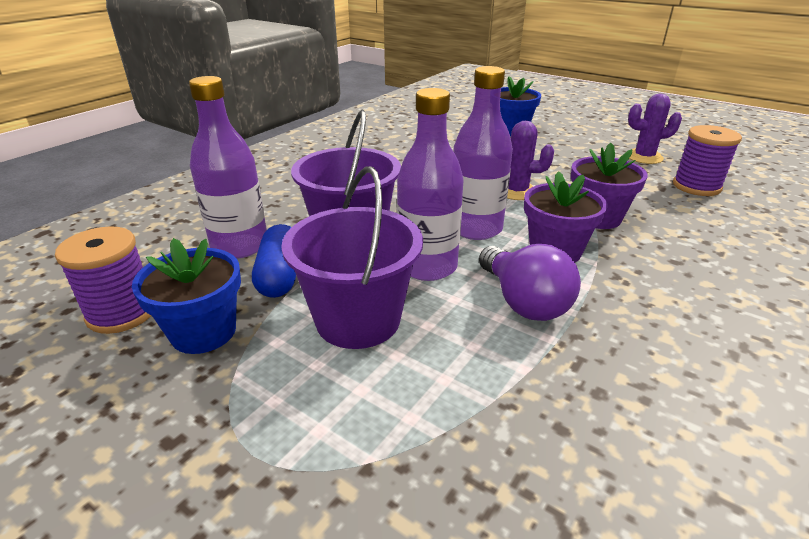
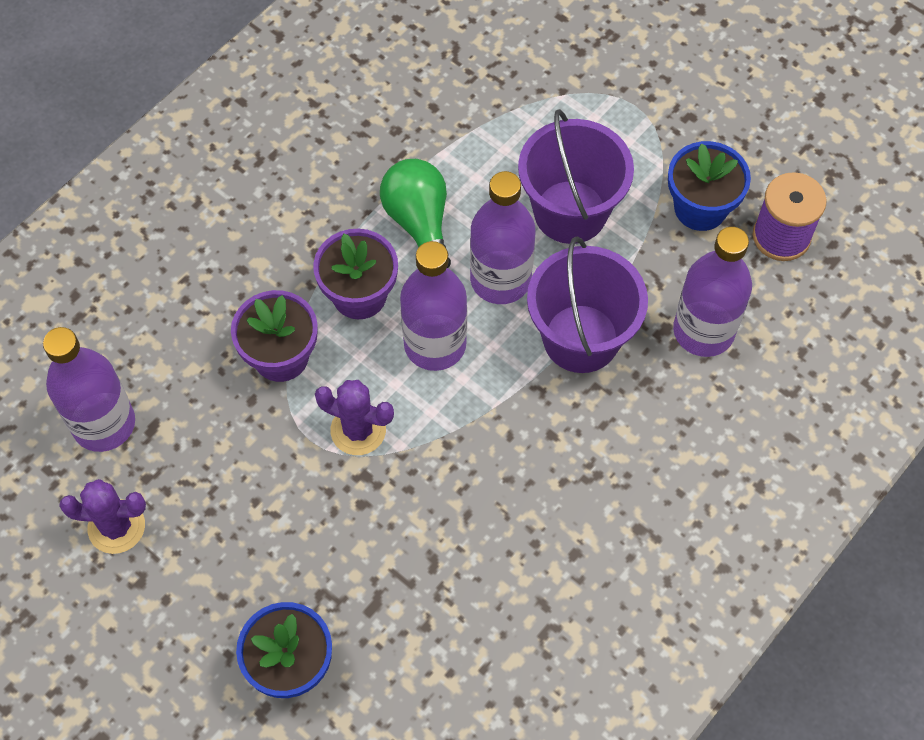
camera: 175 degrees left, 30 degrees up
blue capsule [252,224,296,298] -> none
purple light bulb [479,244,581,321] -> green light bulb [380,159,451,268]
purple spool [673,125,742,196] -> purple bottle [43,327,135,452]

